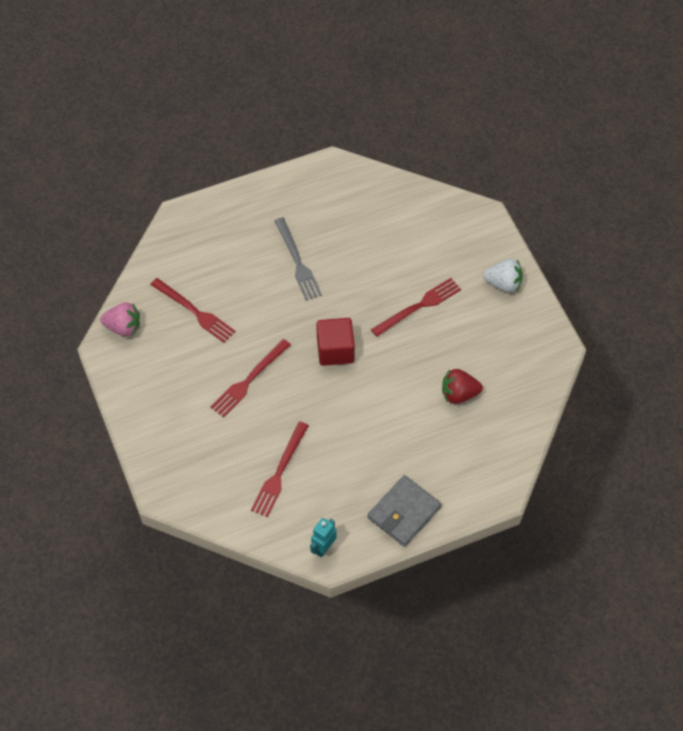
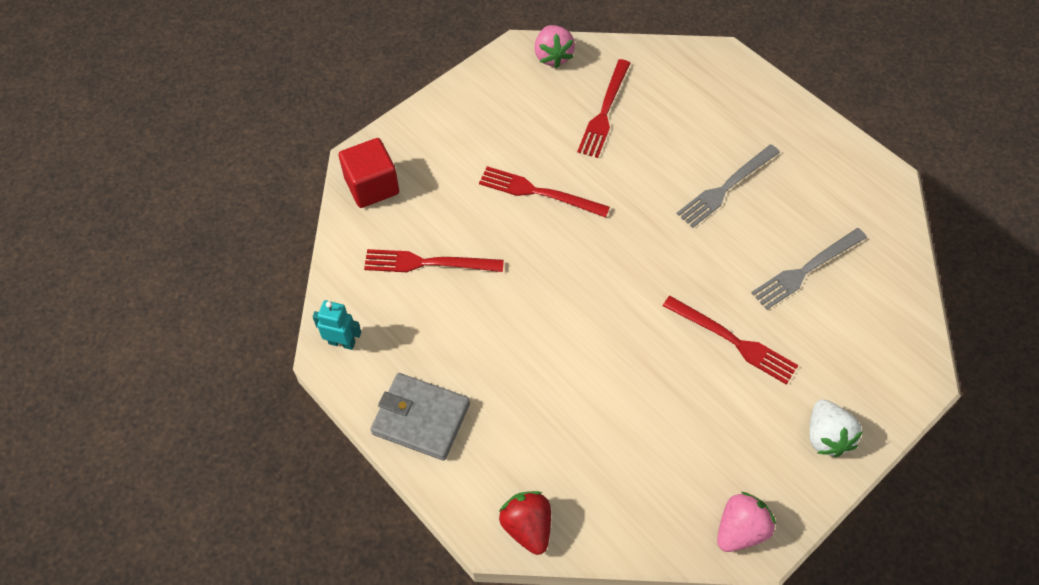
camera: 70 degrees right, 0 degrees up
red cube [316,318,355,366] -> red cube moved to [339,138,399,208]
red strawberry [442,369,483,404] -> red strawberry moved to [499,491,551,555]
none -> pink strawberry [717,492,776,552]
none -> grey fork [751,228,867,310]

